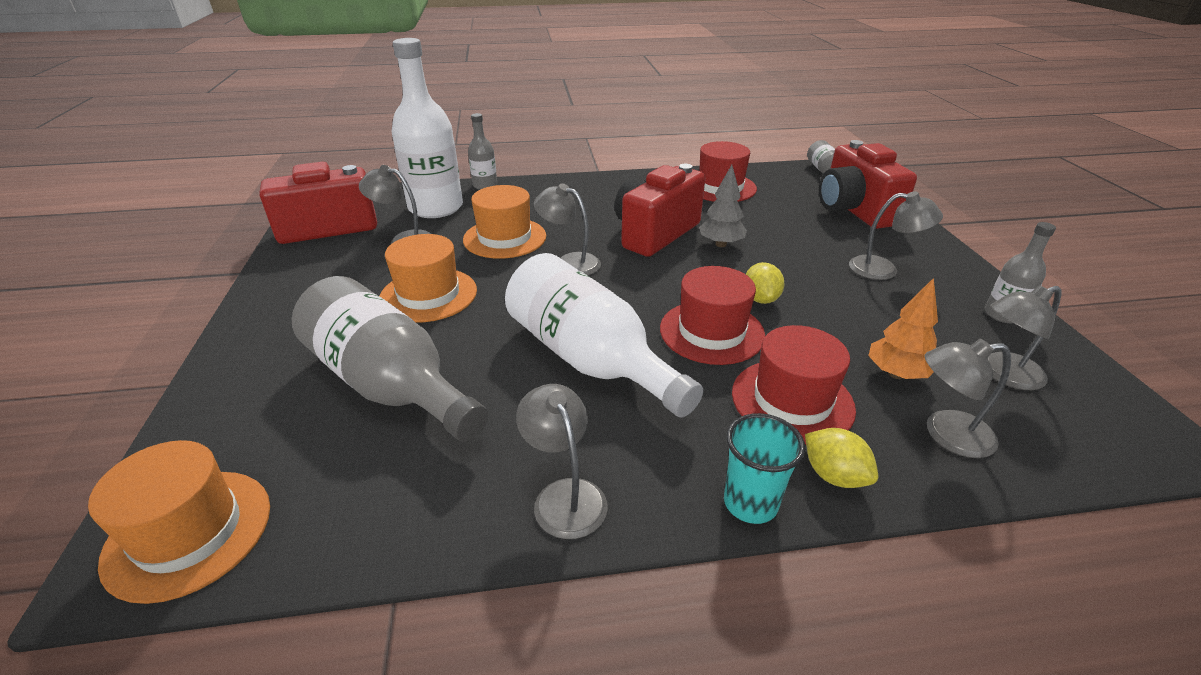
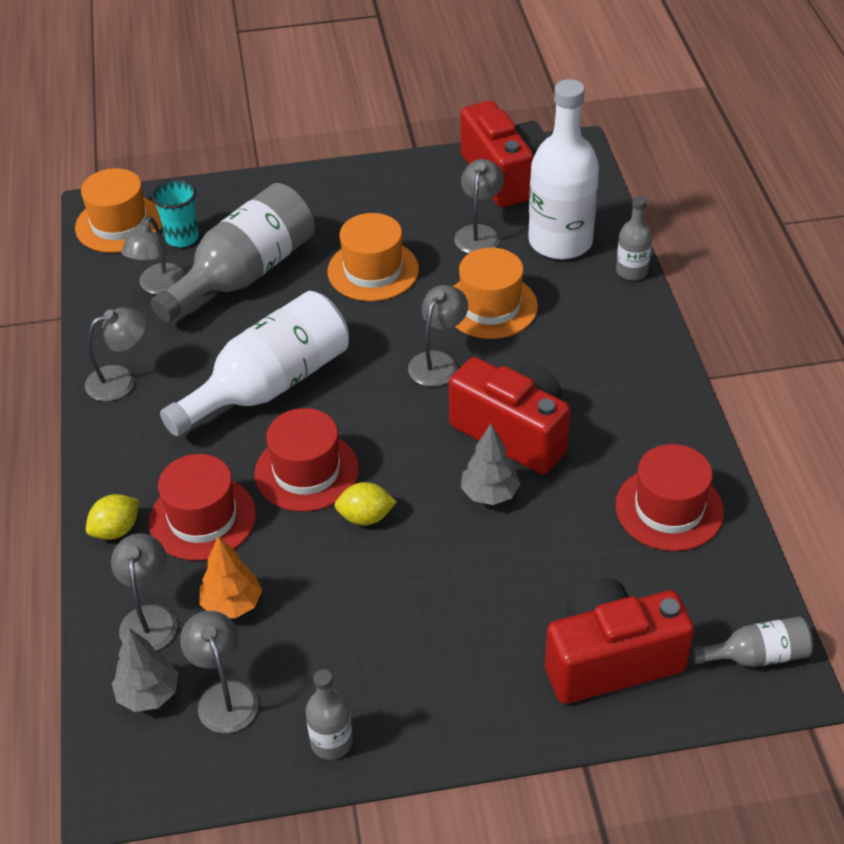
camera: 90 degrees right, 10 degrees up
turquoise cup [724,413,805,524] -> turquoise cup moved to [151,179,199,247]
grey lamp [849,191,943,280] -> grey lamp moved to [121,216,186,295]
none -> grey tree [112,628,178,712]

